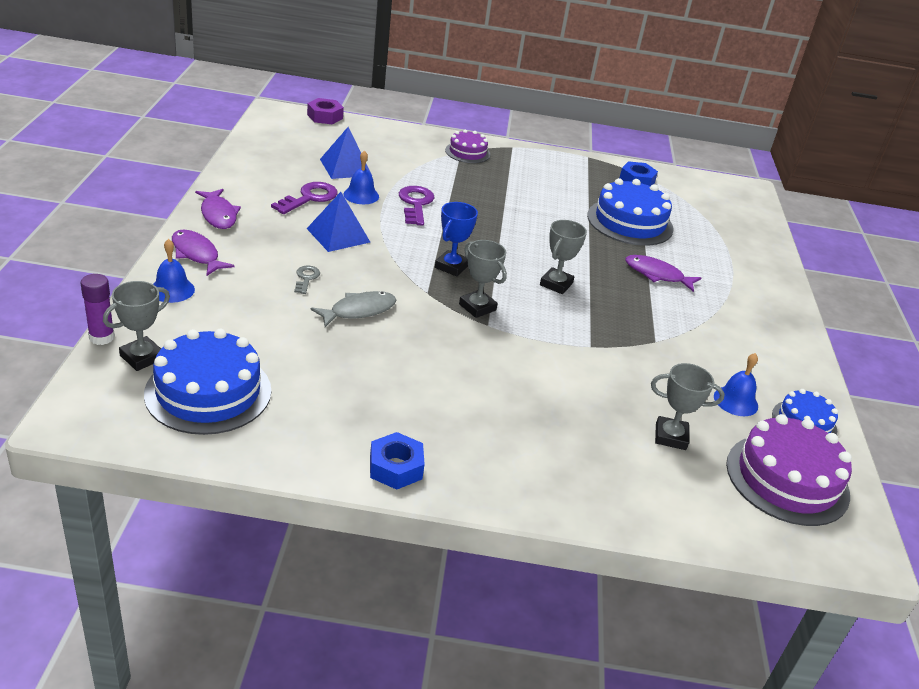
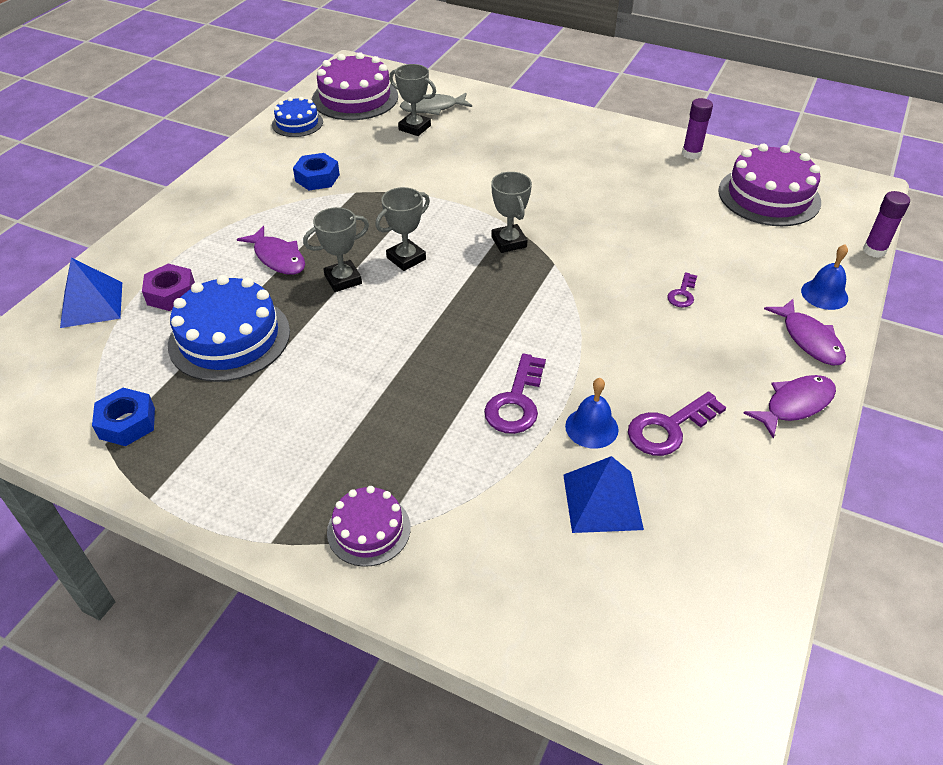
camera: 155 degrees left, 10 degrees up
grey trophy [103,281,170,371] -> grey trophy moved to [303,207,369,292]
blue cake [144,329,271,435] -> purple cake [718,144,821,226]
purple fish [195,189,241,229] -> purple fish turned 60 degrees clockwise [744,375,836,438]
grey key [294,266,320,294] -> purple key [667,272,697,308]
purple nut [307,98,344,124] -> purple nut moved to [142,264,195,311]
blue pyramid [307,192,370,252] -> blue pyramid moved to [60,258,122,328]
grey fish [310,291,396,327] -> grey fish moved to [400,93,472,115]
blue nut [370,432,425,490] -> blue nut moved to [293,153,340,190]
blue trophy [435,202,478,277] -> none
blue bell [714,353,758,416] -> none
none -> purple glue stick [682,98,713,159]

